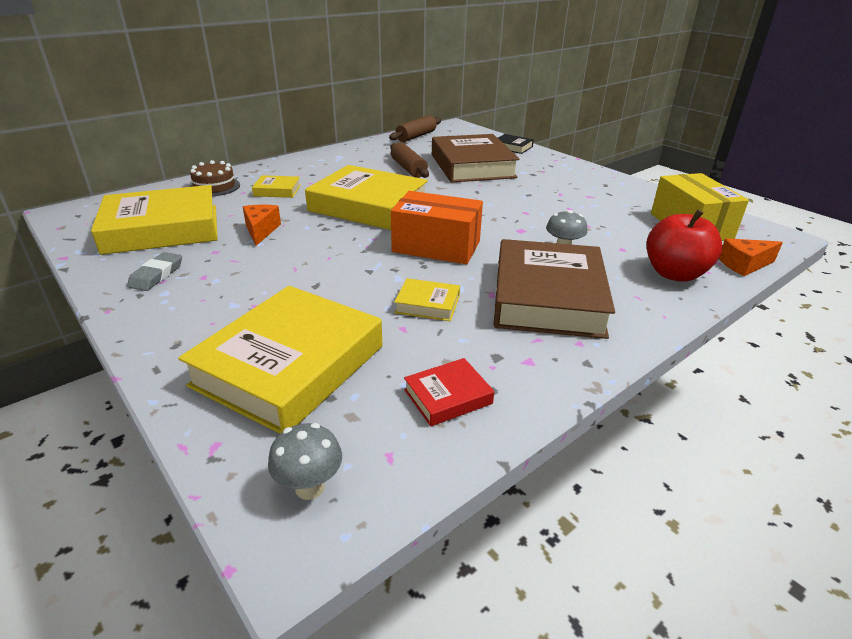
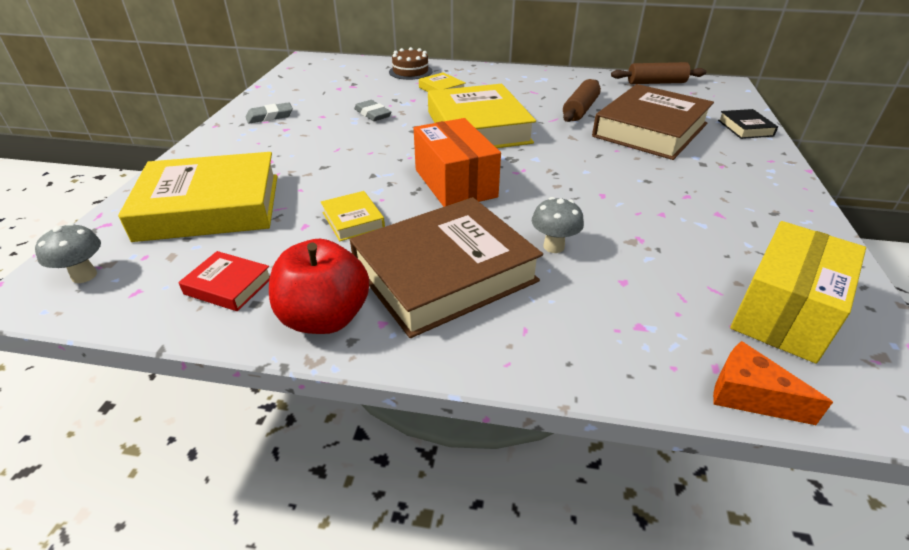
camera: 50 degrees right, 5 degrees up
yellow book [91,185,218,255] -> none
orange cheese [243,205,281,246] -> grey eraser [354,100,392,121]
red apple [647,209,722,282] -> red apple moved to [269,239,369,334]

